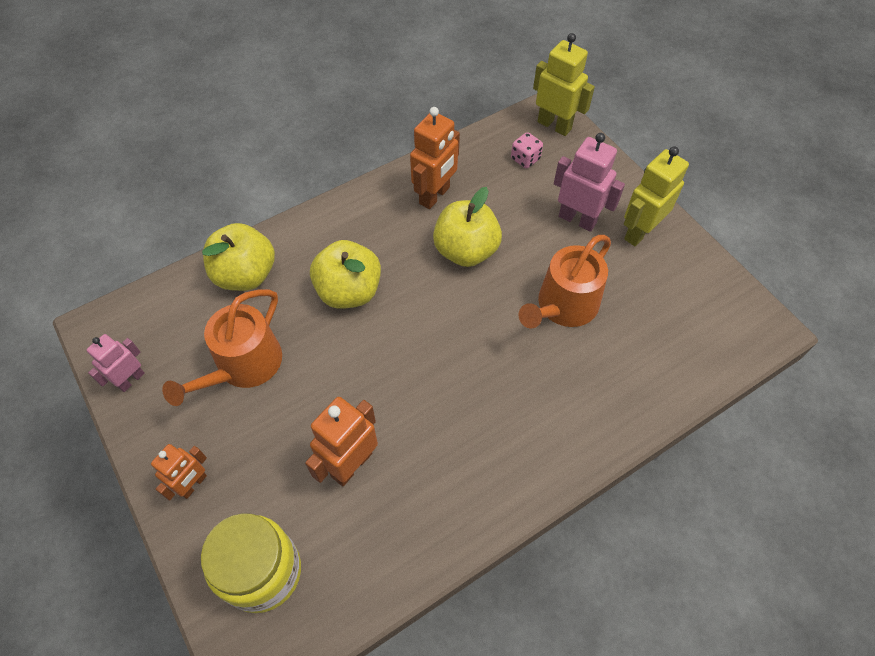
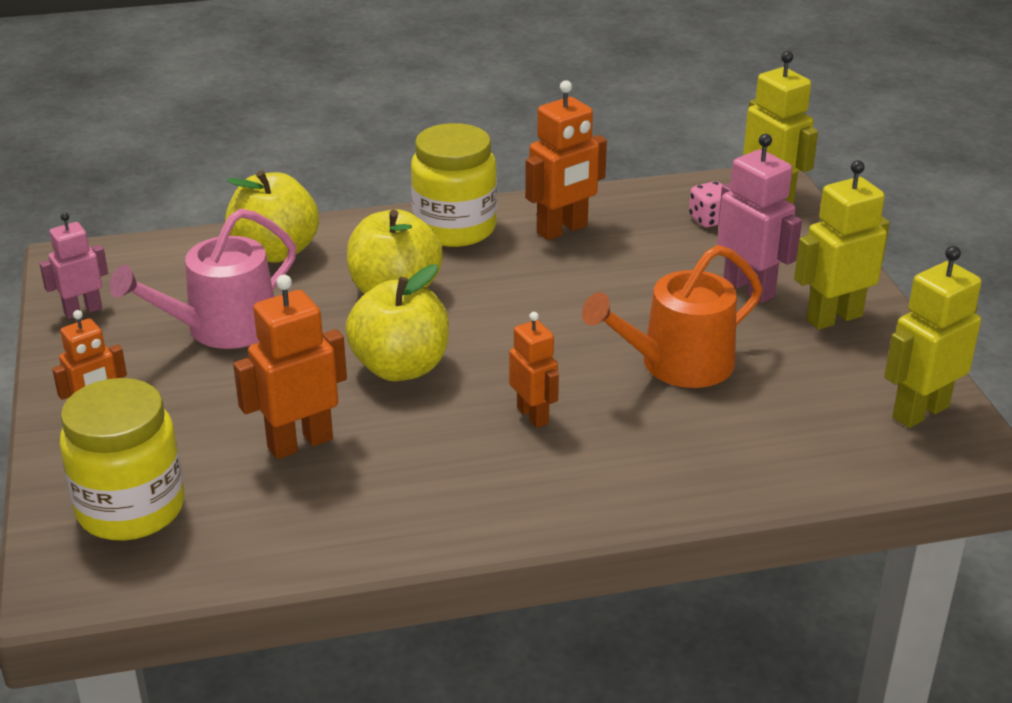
camera: 20 degrees right, 25 degrees down
orange watering can [162,289,282,406] -> pink watering can [110,208,296,349]
yellow apple [433,187,502,267] -> yellow apple moved to [345,264,449,381]
none -> yellow jar [411,123,497,247]
none -> orange robot [509,312,559,428]
none -> yellow robot [884,246,982,428]

